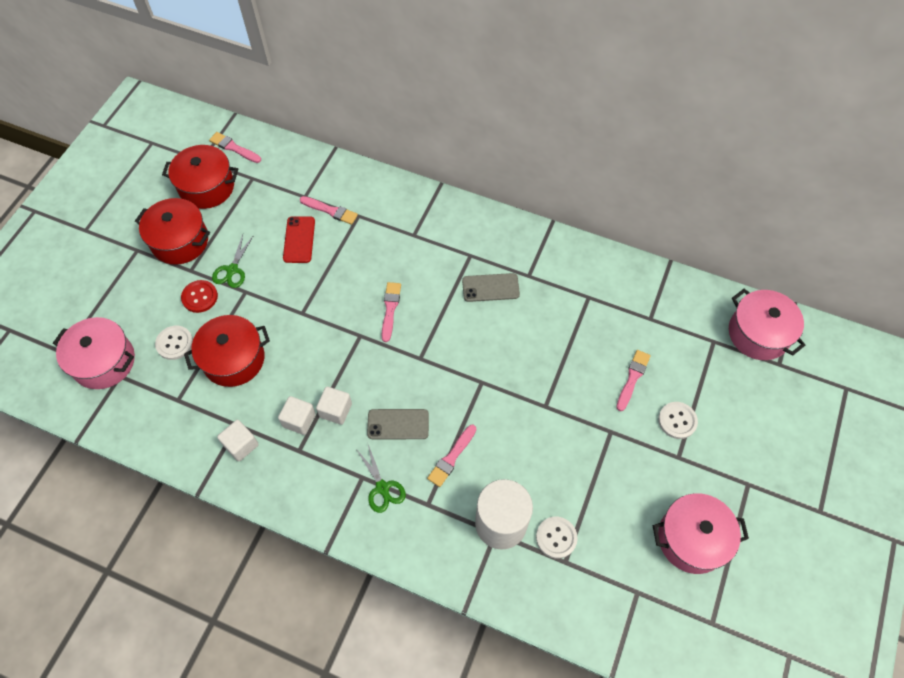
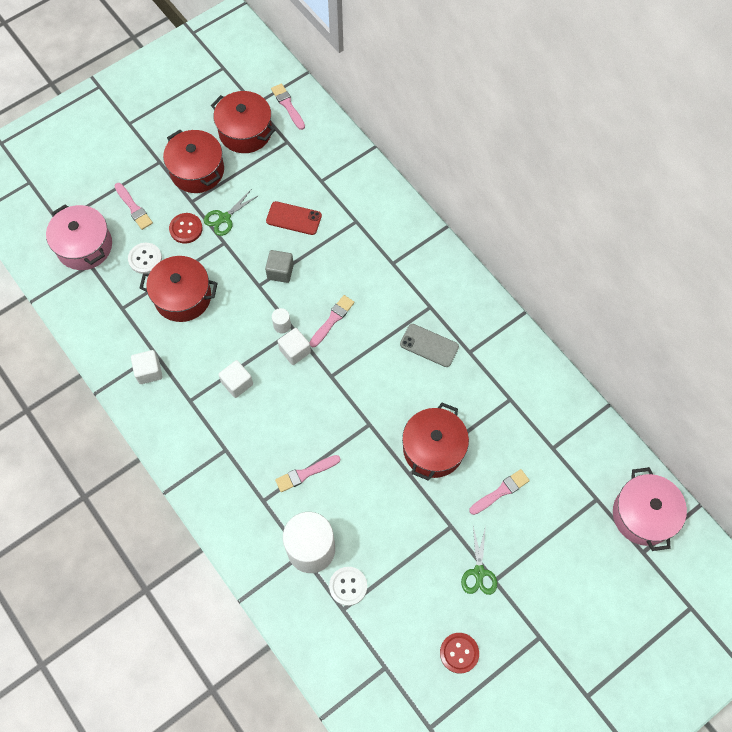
camera: 30 degrees right, 5 degrees up
white cube [278,396,316,435] -> white cube moved to [278,328,311,365]
red phone [283,216,315,263] -> red phone turned 75 degrees clockwise [266,201,322,235]
pink brush [300,196,358,225] -> pink brush moved to [115,183,153,230]
green scissors [356,445,406,513] -> green scissors moved to [461,526,497,595]
grey phone [367,409,429,439] -> none
pink pot [653,493,749,574] -> red button [440,633,479,674]
white button [658,402,698,439] -> none
none -> grey cube [265,250,294,283]
none -> white cylinder [272,308,291,333]
none -> red pot [402,403,469,481]

